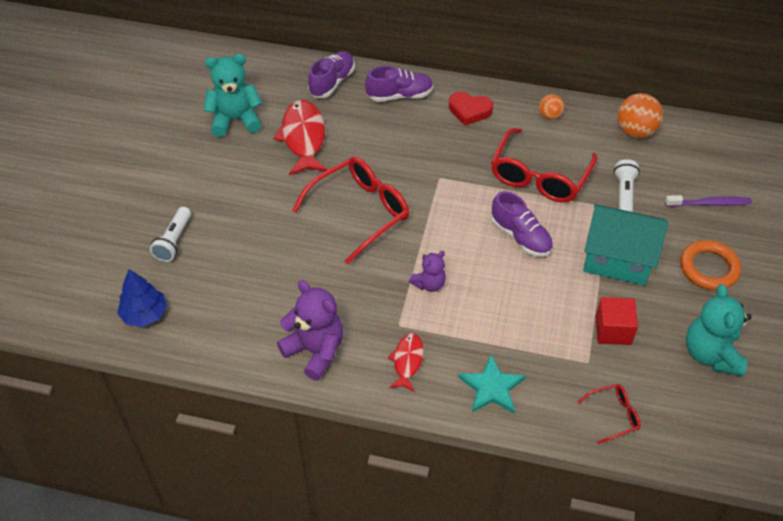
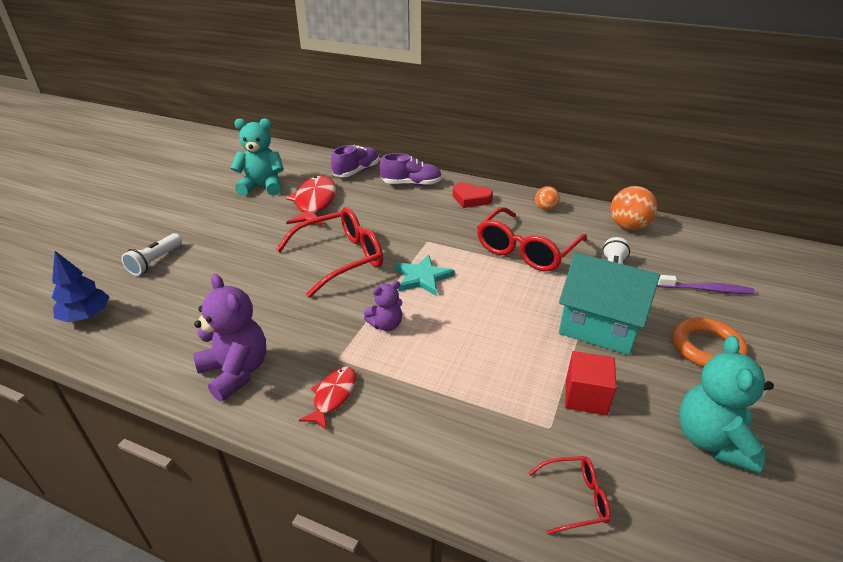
camera: 10 degrees right, 15 degrees down
turquoise star [458,354,526,413] -> turquoise star moved to [395,255,455,296]
purple shoe [491,191,553,257] -> none

